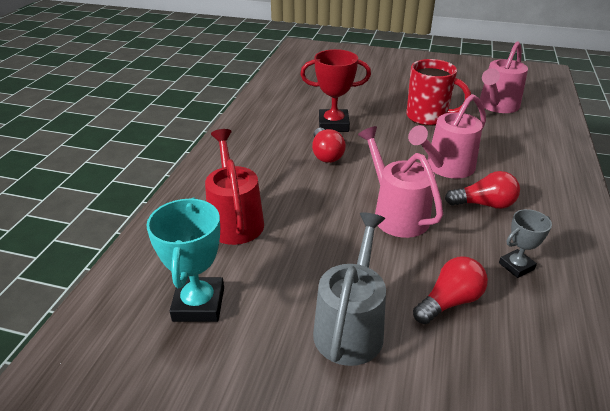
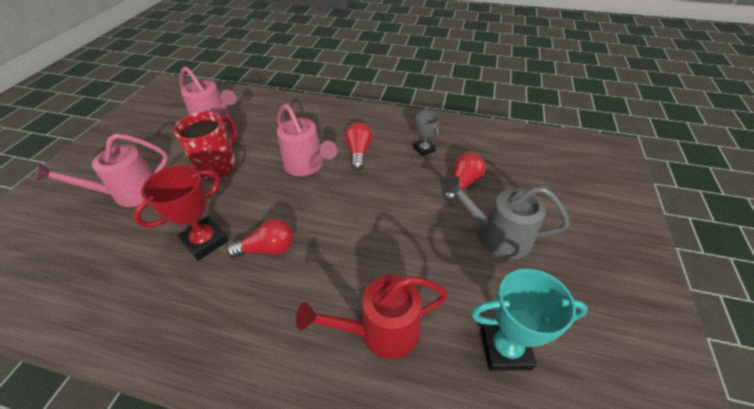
camera: 90 degrees left, 10 degrees up
red trophy [300,49,371,132] -> red trophy turned 45 degrees clockwise [133,165,229,261]
pink watering can [358,126,443,238] -> pink watering can moved to [35,133,168,207]
red light bulb [413,257,488,324] -> red light bulb turned 75 degrees clockwise [443,152,486,201]

